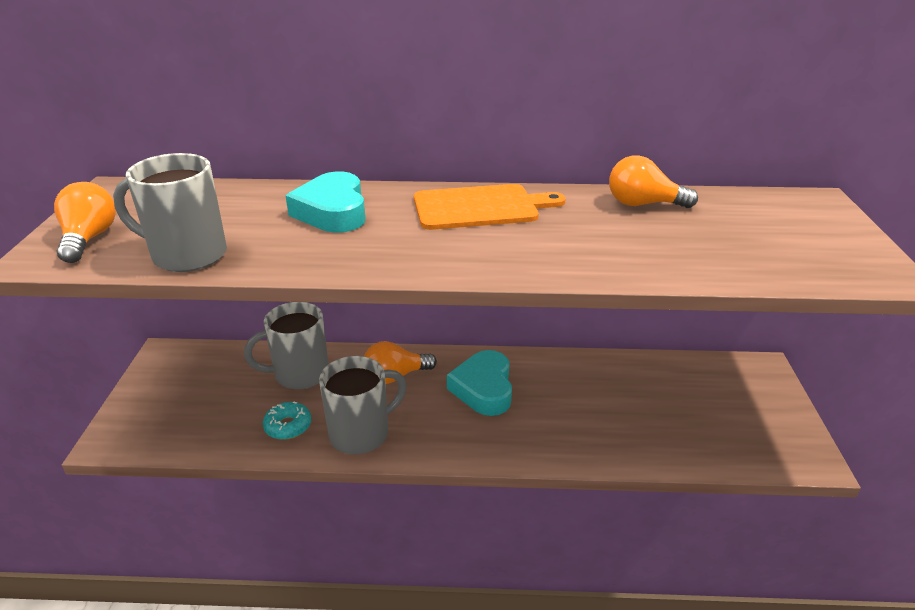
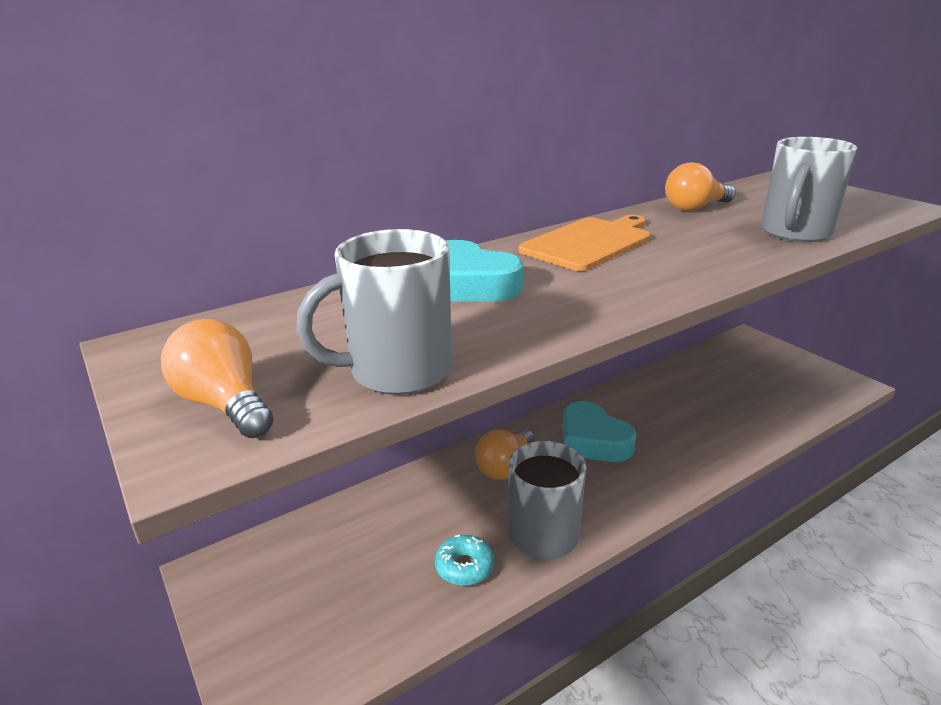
camera: 35 degrees left, 5 degrees down
grey mug [244,302,329,389] -> grey mug moved to [762,137,857,242]

